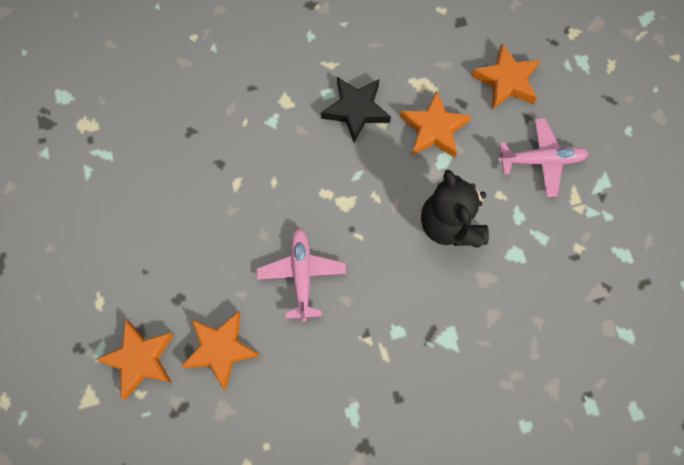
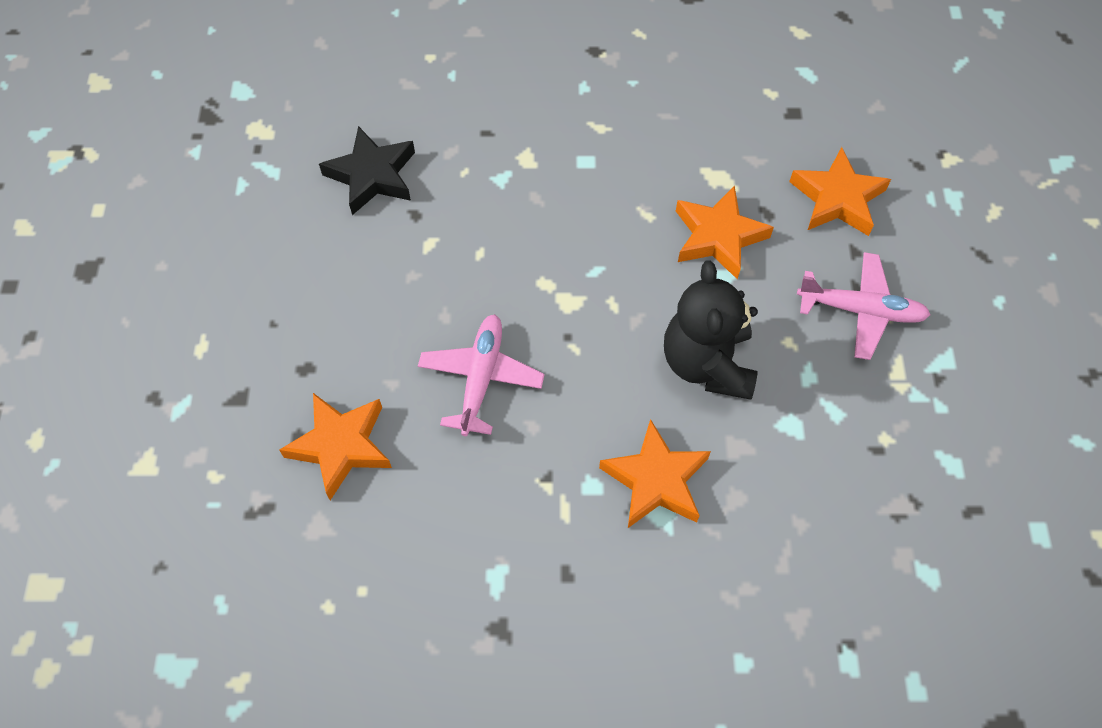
camera: 15 degrees right, 10 degrees down
orange star [95,319,174,399] -> orange star moved to [599,419,711,528]
black star [321,77,391,143] -> black star moved to [319,126,415,215]

